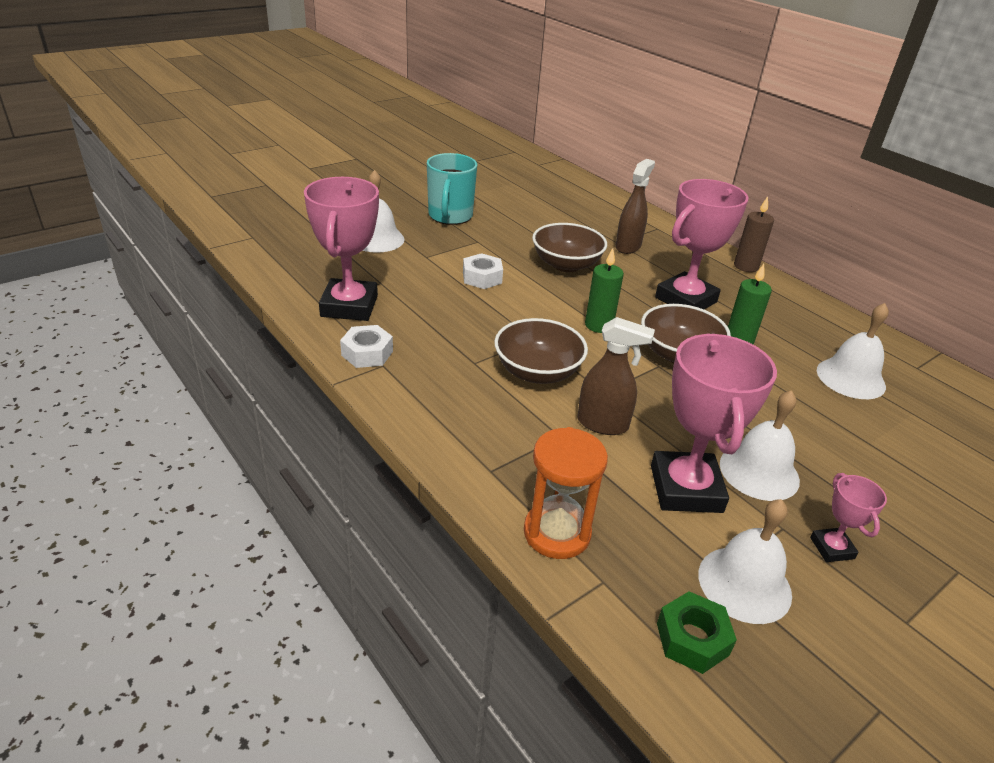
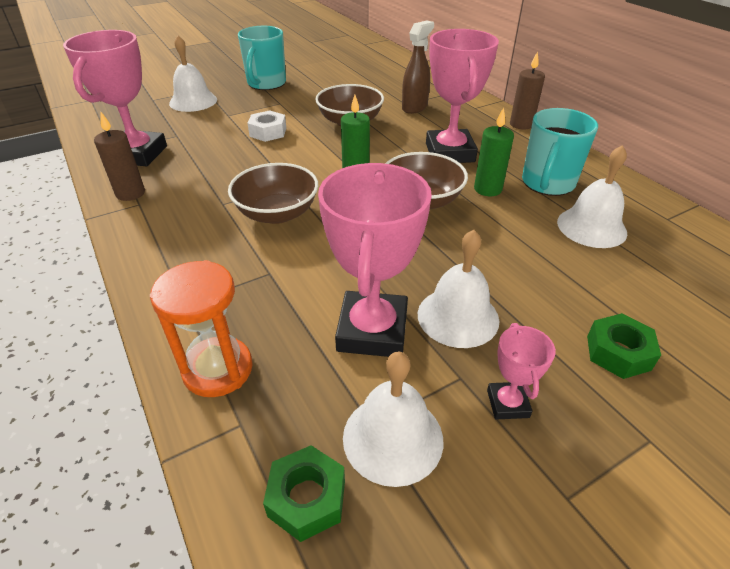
camera: 10 degrees right, 5 degrees up
white nut [340,325,393,368] -> brown candle [94,111,145,201]
brown spray bottle [577,317,655,435] -> none
pink trophy [655,179,748,309] -> pink trophy turned 60 degrees counterclockwise [426,29,499,163]
none -> turquoise mug [522,108,598,196]
none -> green nut [587,313,661,379]

